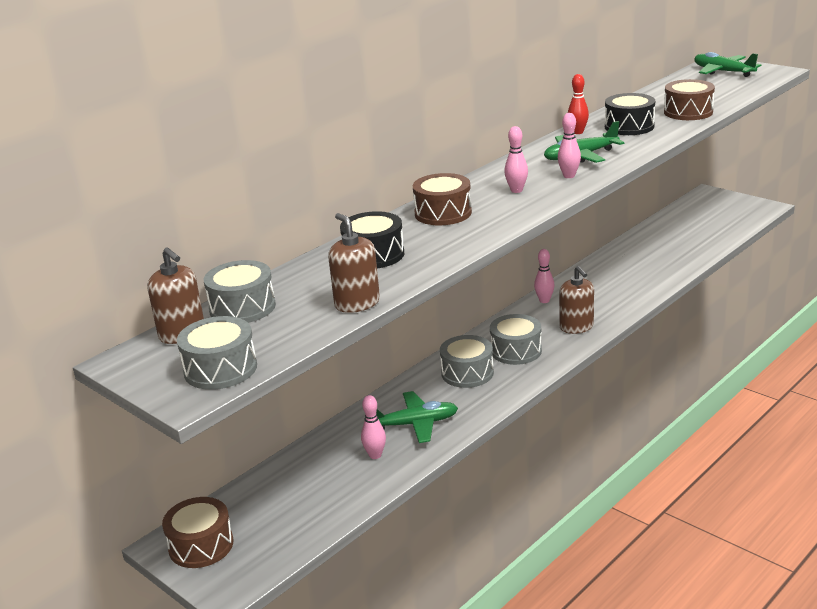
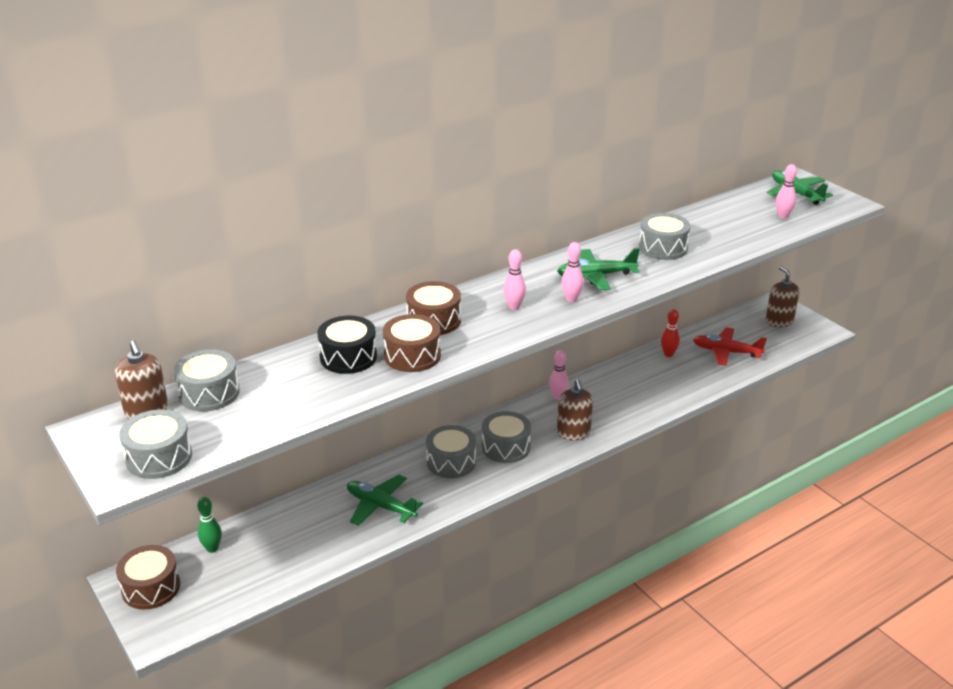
camera: 10 degrees right, 5 degrees up
brown soap dispenser [328,213,380,313] -> brown soap dispenser moved to [765,266,800,327]
pink bowling pin [361,395,386,459] -> pink bowling pin moved to [776,164,797,219]
green plane [376,391,458,443] -> green plane turned 150 degrees counterclockwise [347,474,423,526]
red bowling pin [568,74,589,134] -> red bowling pin moved to [661,309,680,357]
black drum [605,93,655,135] -> grey drum [639,213,691,260]
brown drum [664,79,715,120] -> brown drum moved to [383,314,441,372]
none -> green bowling pin [197,497,222,553]
none -> red plane [693,327,767,366]

